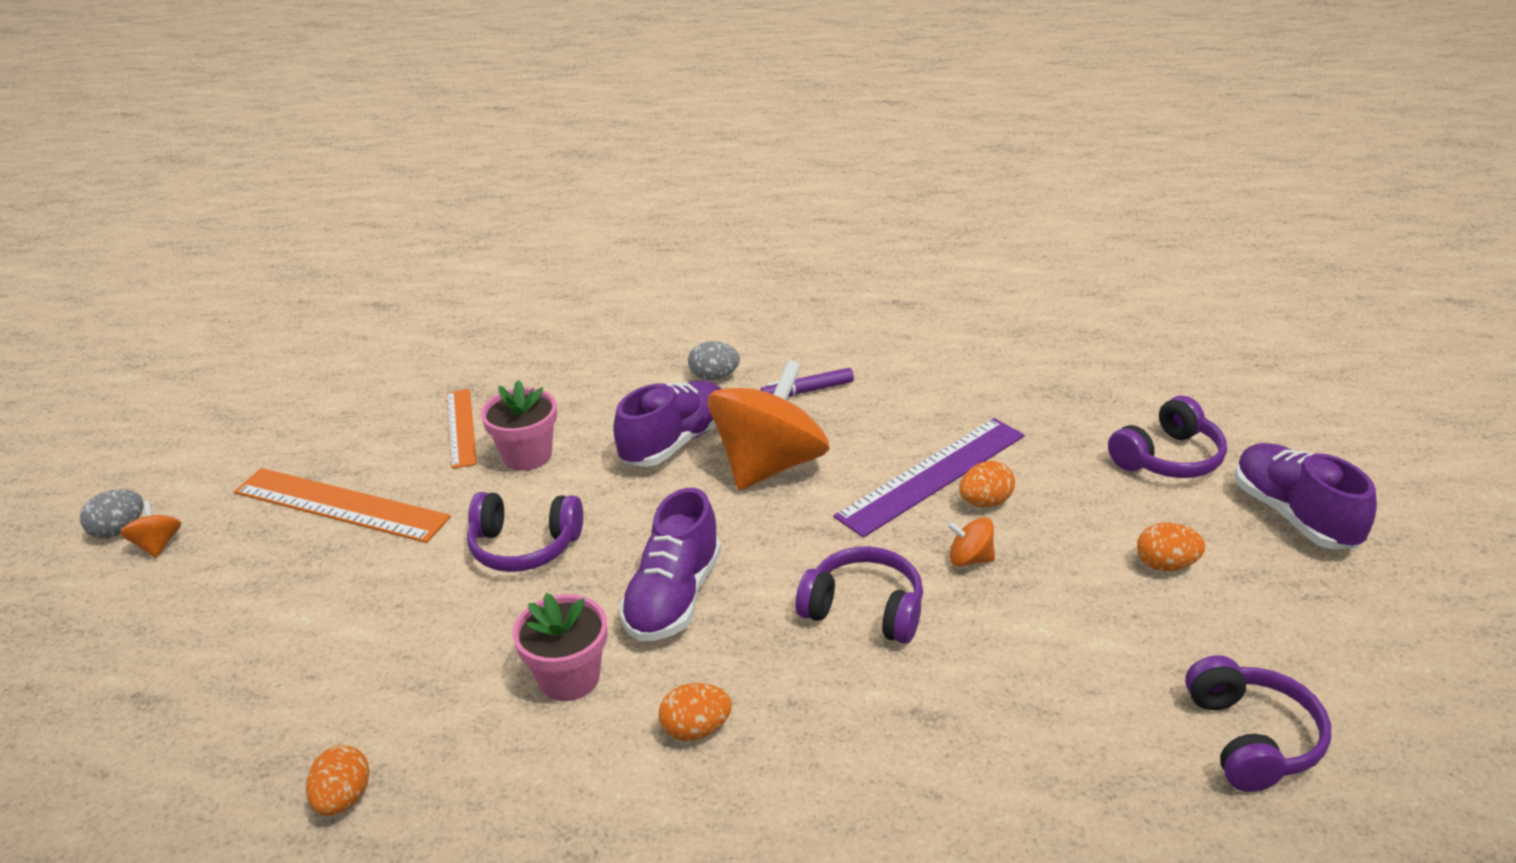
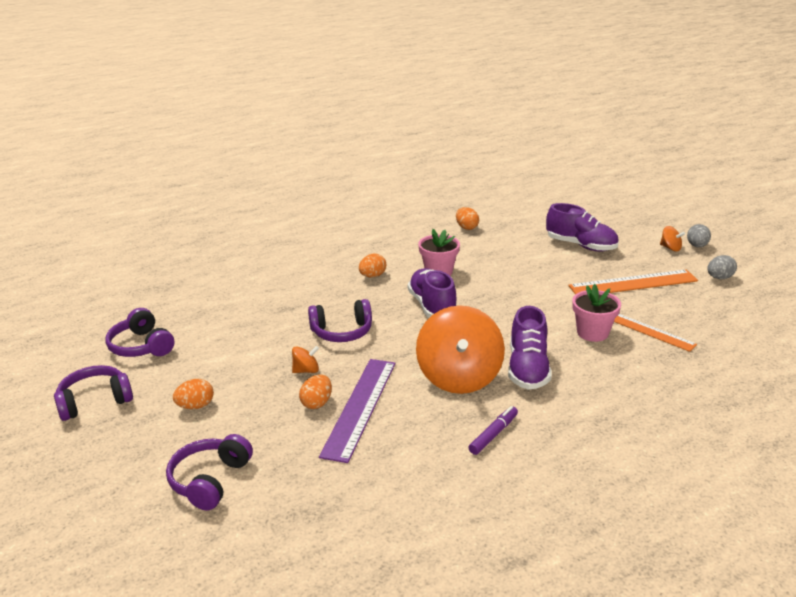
camera: 145 degrees right, 5 degrees down
purple headphones [467,492,583,572] -> purple headphones moved to [54,365,133,421]
grey egg [688,341,740,380] -> grey egg moved to [707,255,737,279]
purple shoe [1235,443,1377,549] -> purple shoe moved to [546,203,619,252]

